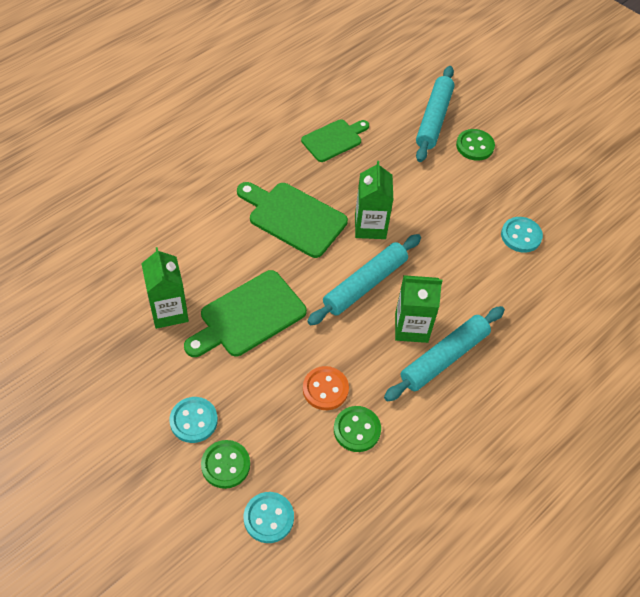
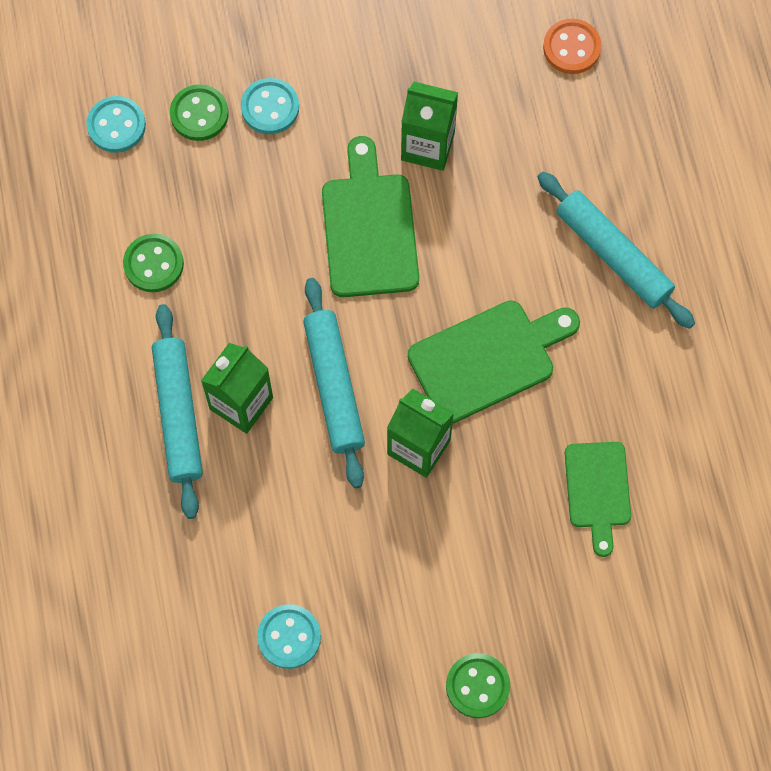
camera: 125 degrees right, 15 degrees up
orange button [303,366,349,410] -> orange button moved to [543,19,602,74]
turquoise rolling pin [416,66,455,162] -> turquoise rolling pin moved to [538,172,695,329]

